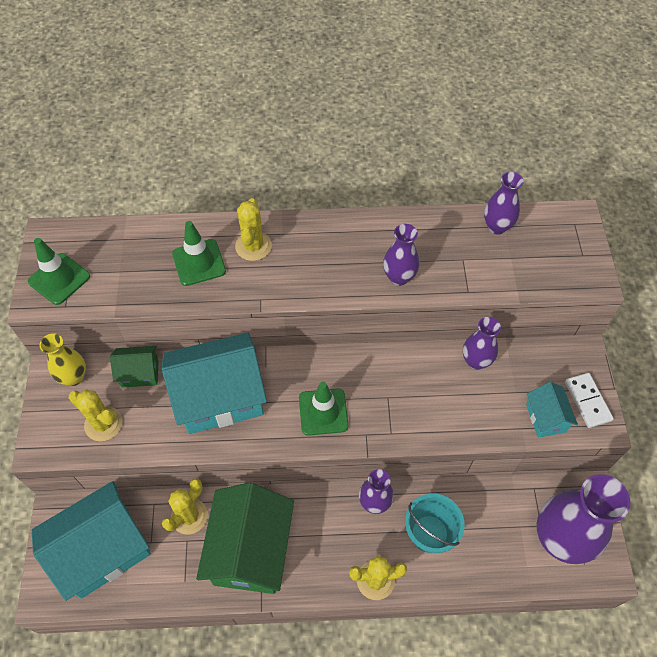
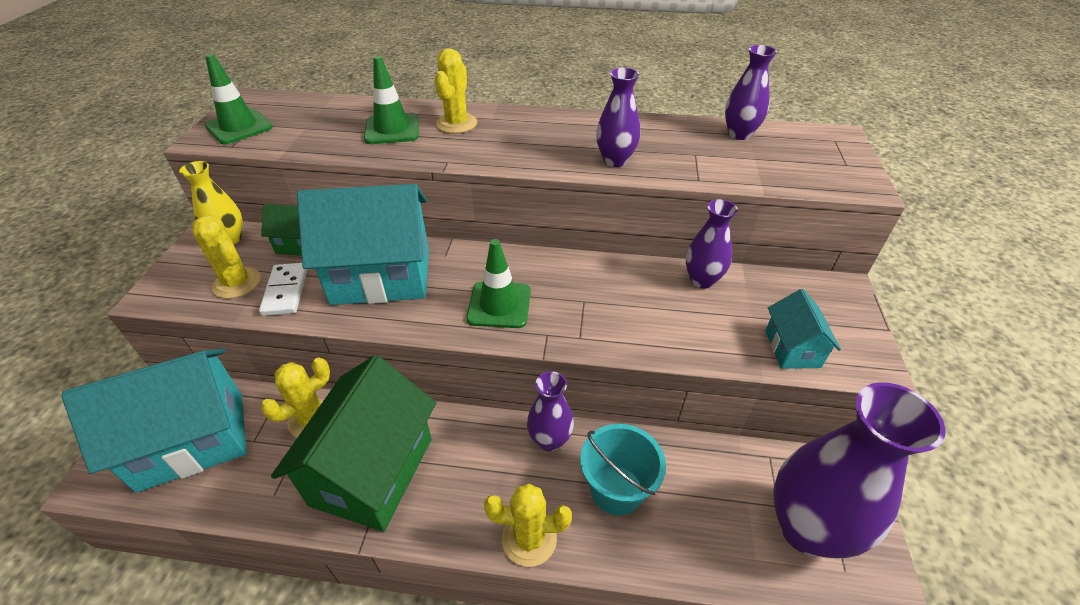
camera: 10 degrees right, 15 degrees down
white domino [565,373,614,428] -> white domino moved to [259,263,308,316]

